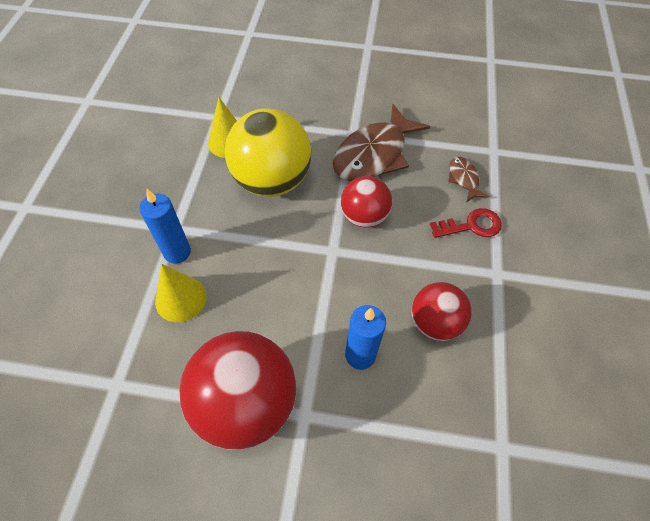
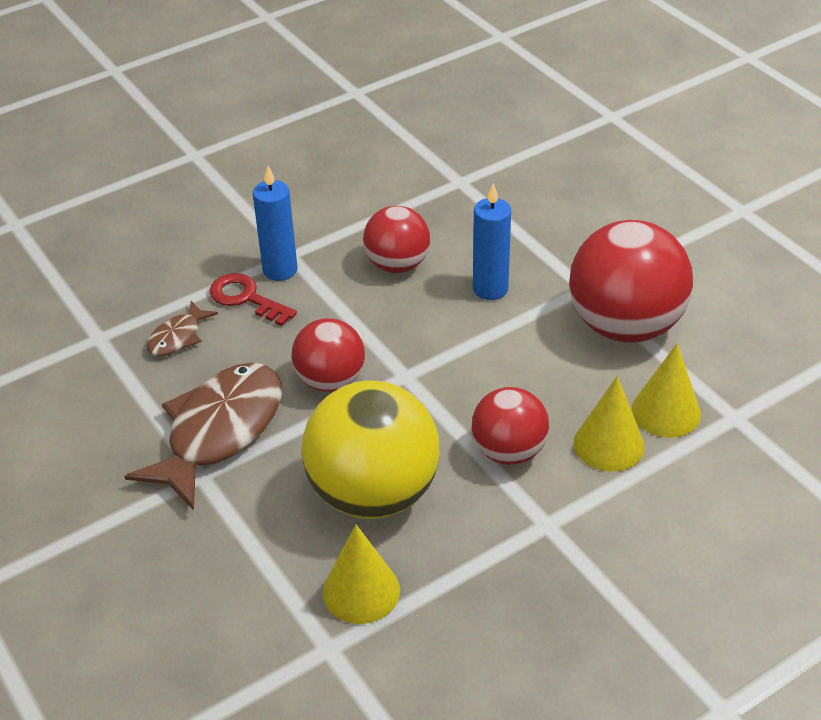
camera: 130 degrees left, 15 degrees down
blue candle [139,189,191,264] -> blue candle moved to [253,166,298,281]
brown fish [333,104,430,181] -> brown fish turned 60 degrees counterclockwise [124,362,282,510]
none -> red ball [472,387,549,465]
none -> yellow cone [631,343,701,438]

